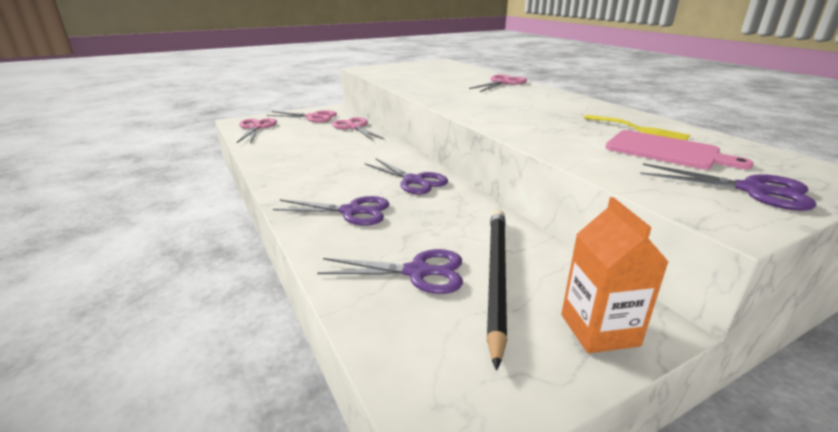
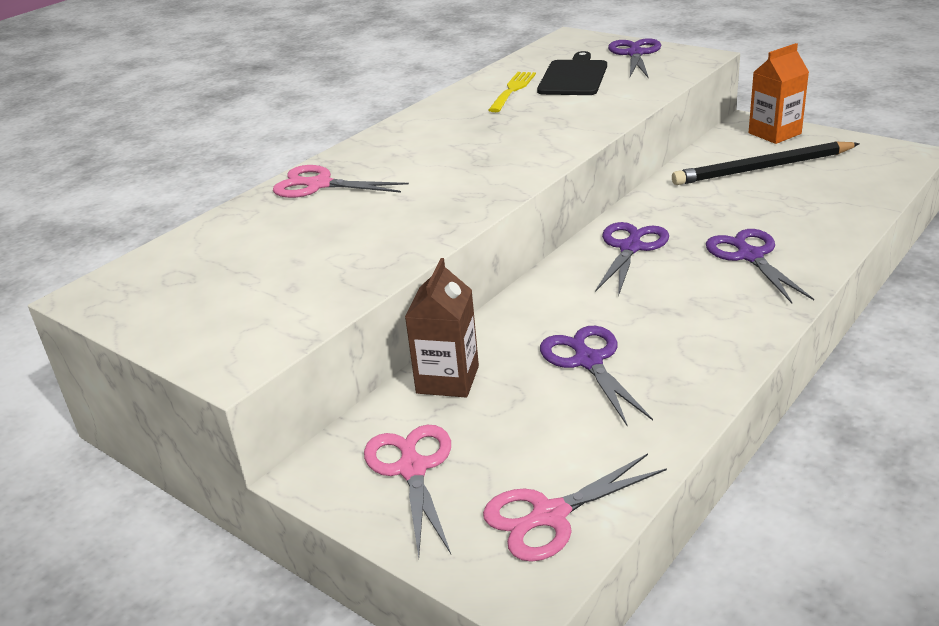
camera: 110 degrees left, 5 degrees up
purple scissors [317,249,463,294] -> purple scissors moved to [540,326,653,425]
pink scissors [332,117,384,140] -> brown carton [405,258,479,397]
pink cutting board [605,130,754,170] -> black cutting board [537,51,607,95]

